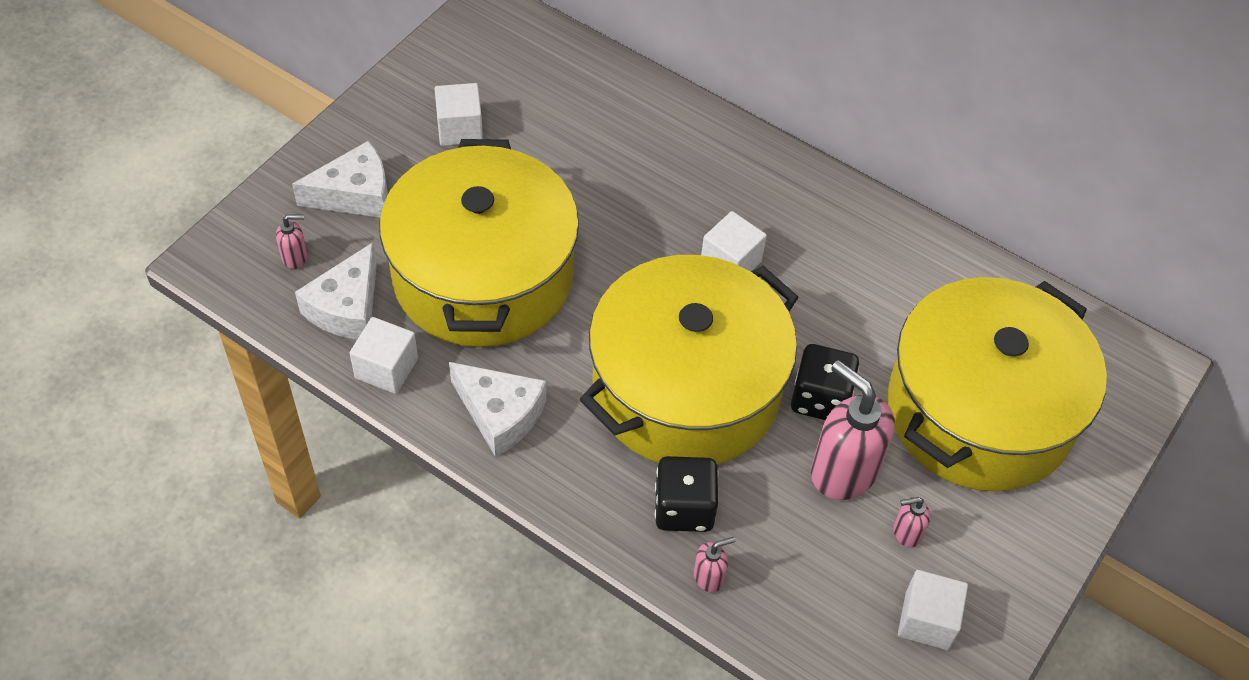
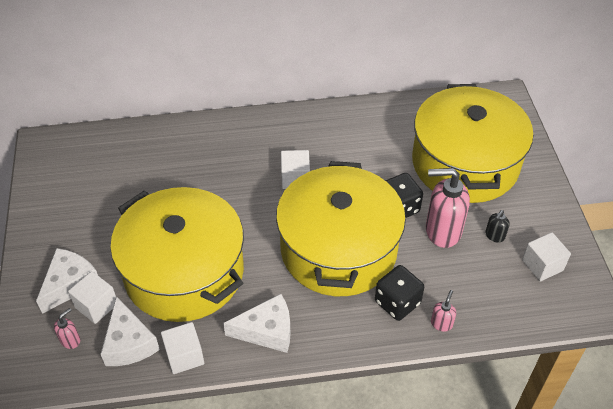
camera: 40 degrees left, 5 degrees down
white cube [435,83,483,146] -> white cube moved to [68,271,116,324]
pink soap dispenser [893,497,930,548] -> black soap dispenser [485,210,510,243]

